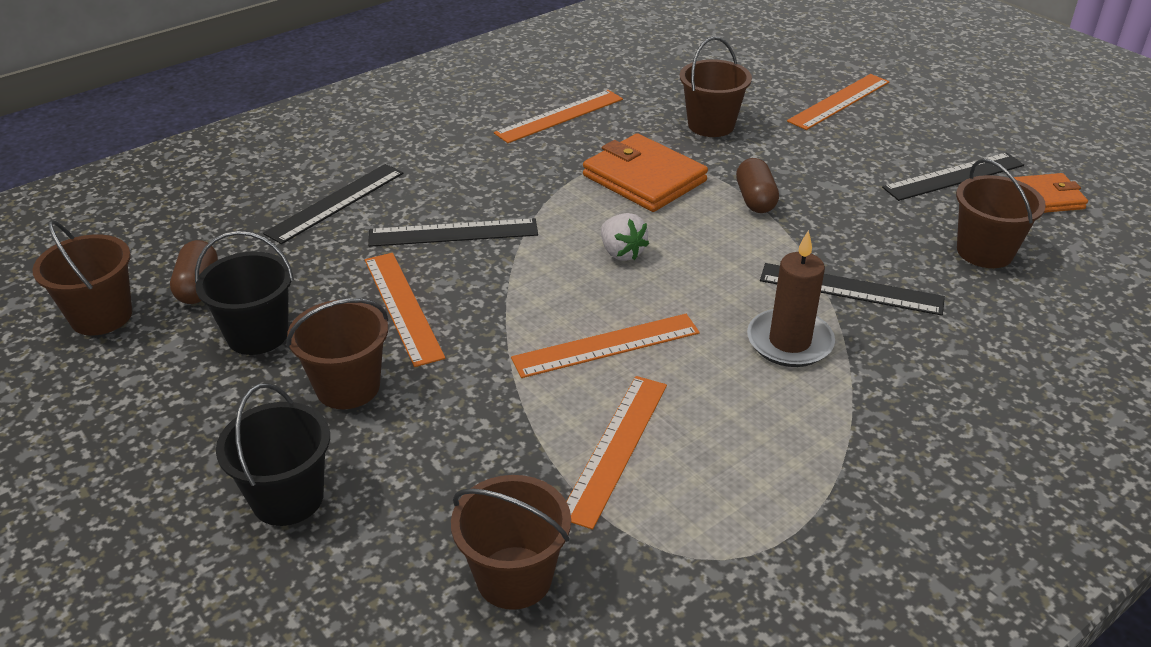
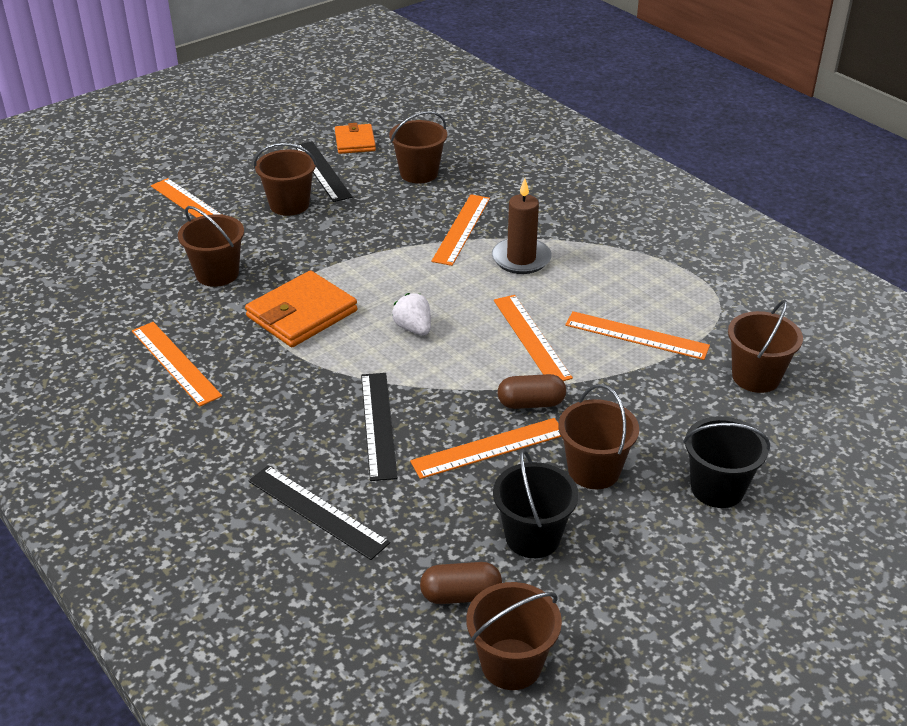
camera: 90 degrees left, 0 degrees up
white strawberry [601,213,649,261] -> white strawberry turned 90 degrees counterclockwise [392,293,431,335]
brown capsule [736,158,779,213] -> brown capsule moved to [497,374,566,409]
black ruler [760,263,945,316] -> orange ruler [431,194,490,266]
none -> brown bucket [254,143,317,216]

